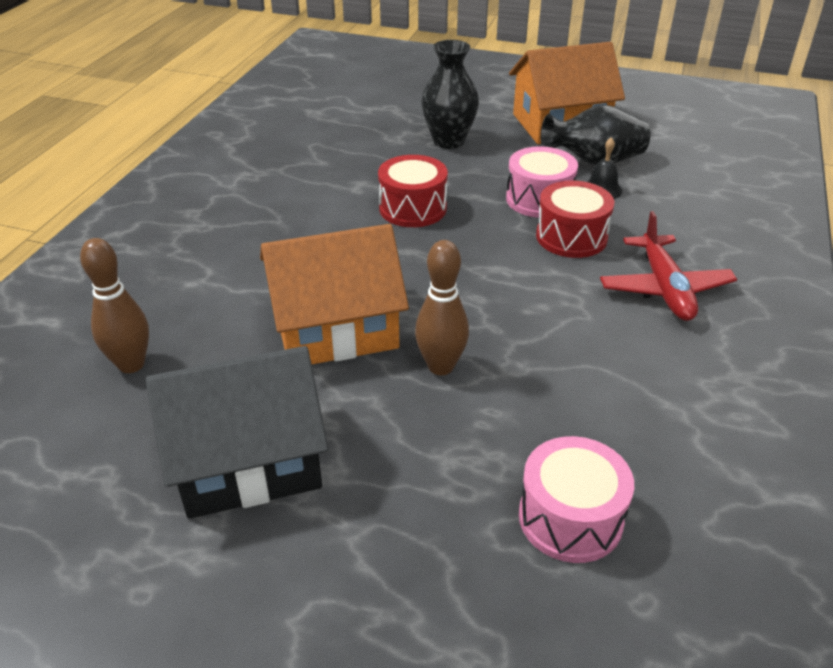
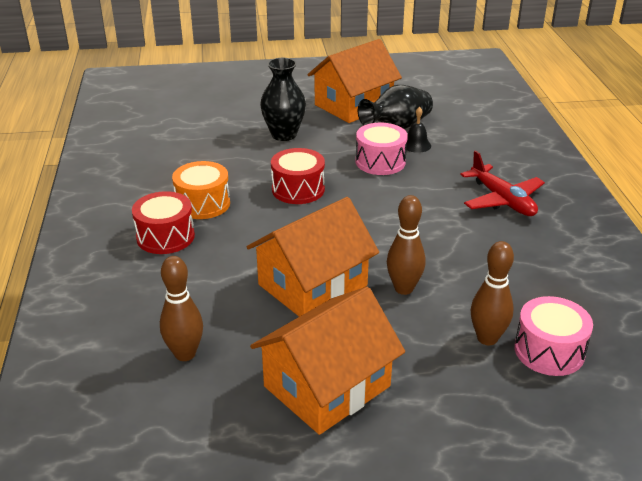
camera: 25 degrees left, 5 degrees down
black house [146,346,328,519] -> orange house [250,287,405,435]
red drum [536,181,614,258] -> red drum moved to [132,191,195,254]
none -> orange drum [172,161,230,219]
none -> brown bowling pin [471,241,514,345]

